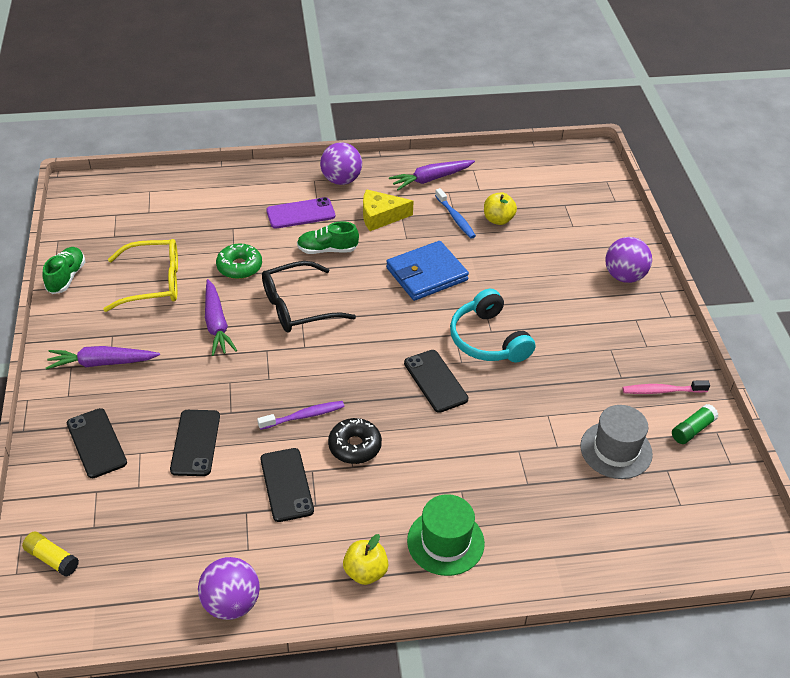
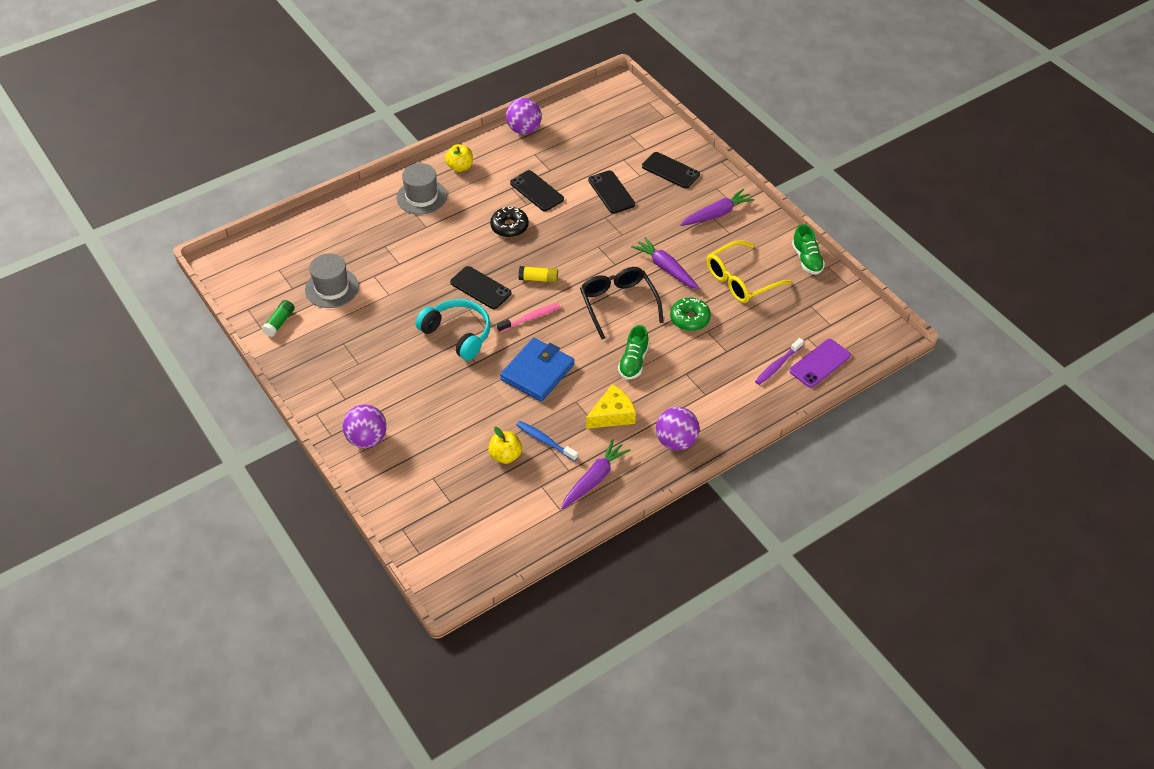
camera: 155 degrees right, 5 degrees up
yellow glue stick [22,532,79,577] -> yellow glue stick moved to [519,266,558,283]
purple toothbrush [257,401,345,430] -> purple toothbrush moved to [755,338,804,385]
black glasses [262,261,356,333] -> black glasses turned 60 degrees counterclockwise [580,267,664,340]
purple phone [266,197,335,229] -> purple phone moved to [790,339,851,388]
green shoe [297,221,359,254] -> green shoe turned 135 degrees clockwise [618,325,649,379]
green hat [407,494,485,576] -> grey hat [396,163,447,215]
pink toothbrush [623,380,710,394] -> pink toothbrush moved to [497,303,560,332]

